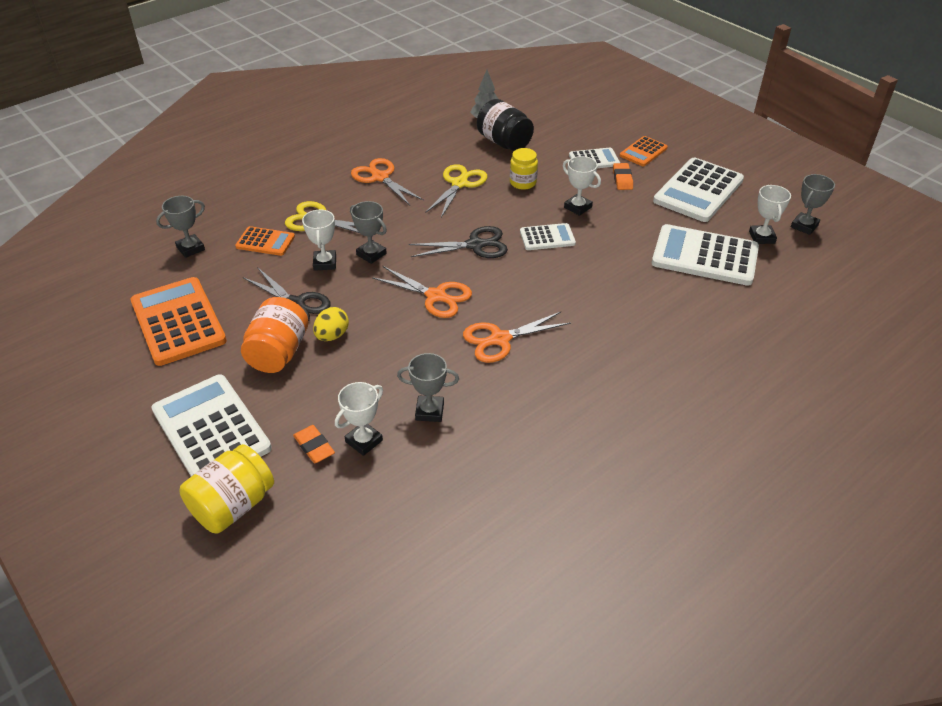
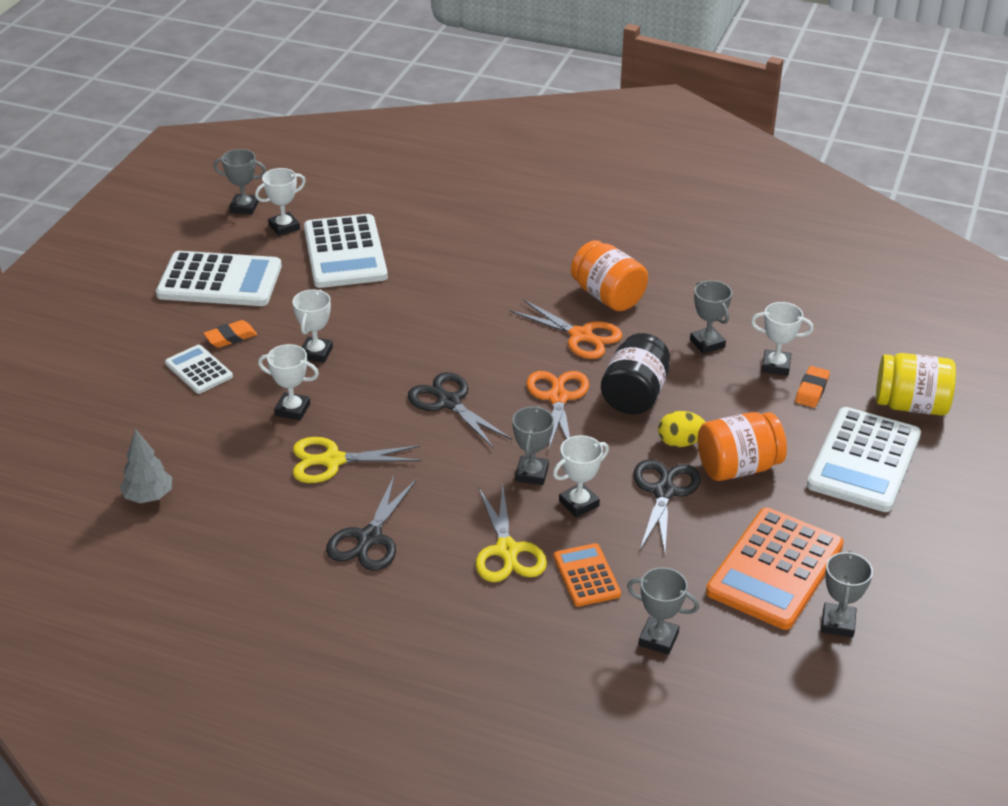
camera: 120 degrees left, 5 degrees down
orange scissors [351,158,424,206] -> black scissors [326,474,417,571]
black jar [477,99,534,151] -> black jar moved to [601,333,670,415]
yellow jar [510,148,538,190] -> white trophy [258,344,319,420]
white calculator [520,223,576,250] -> none
orange calculator [620,136,668,166] -> none
none -> orange jar [571,240,648,311]
none -> grey trophy [821,551,873,638]

